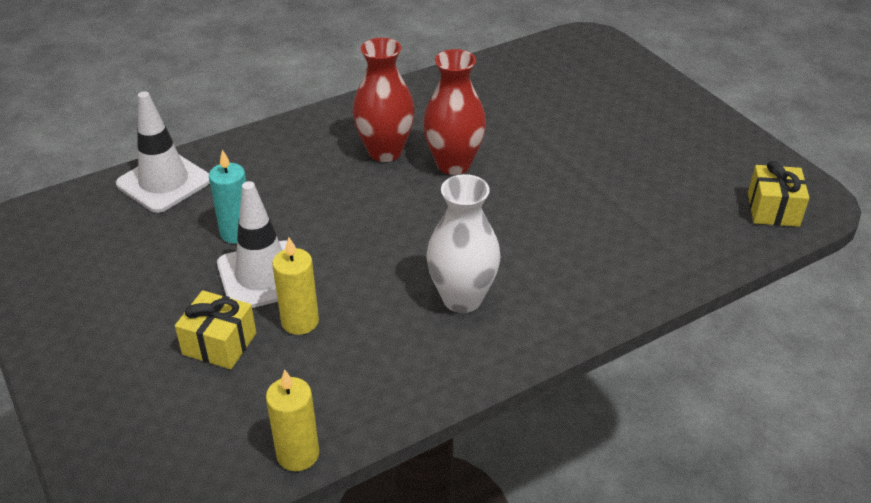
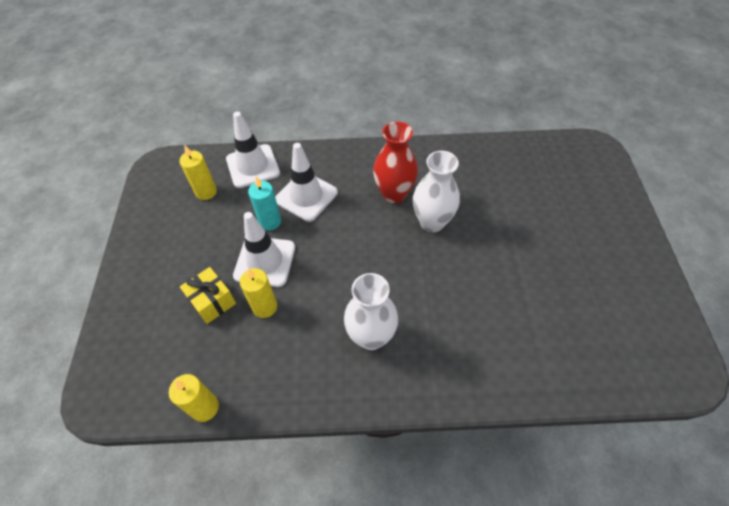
camera: 30 degrees right, 15 degrees up
red vase [423,49,486,175] -> white vase [413,151,460,233]
yellow gift [748,161,809,227] -> none
none -> yellow candle [179,146,217,200]
none -> white traffic cone [275,143,338,222]

